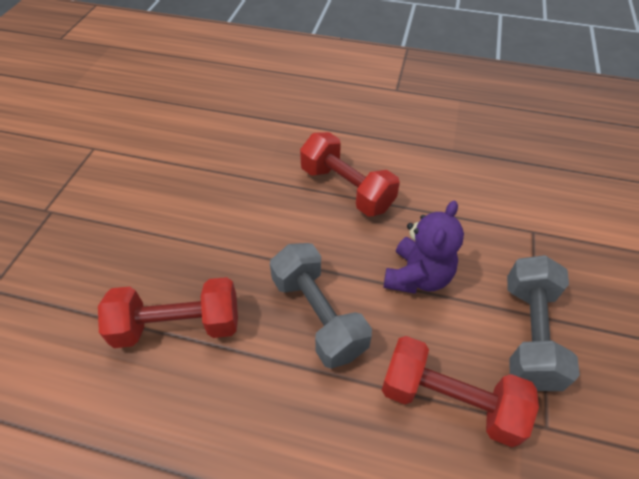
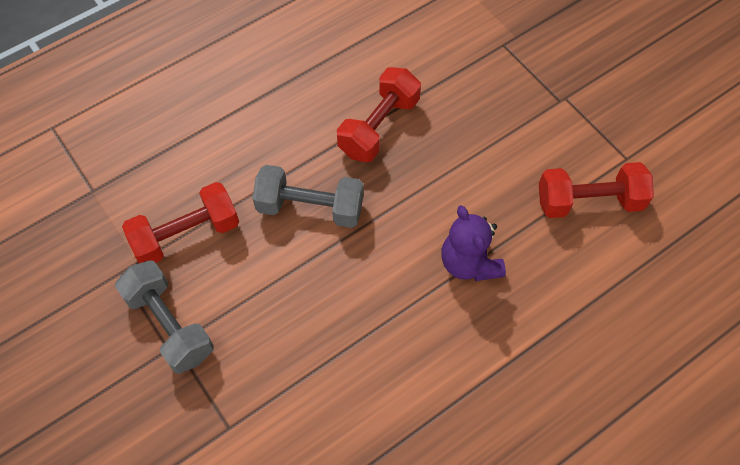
camera: 130 degrees right, 10 degrees up
red dumbbell [300,132,400,217] -> red dumbbell moved to [539,162,654,218]
purple teddy bear [384,201,464,294] -> purple teddy bear moved to [441,205,506,281]

